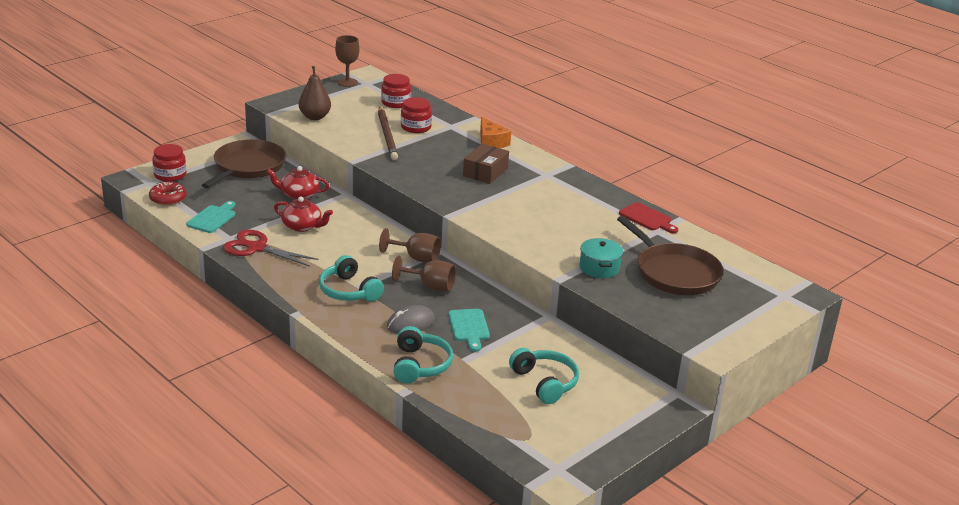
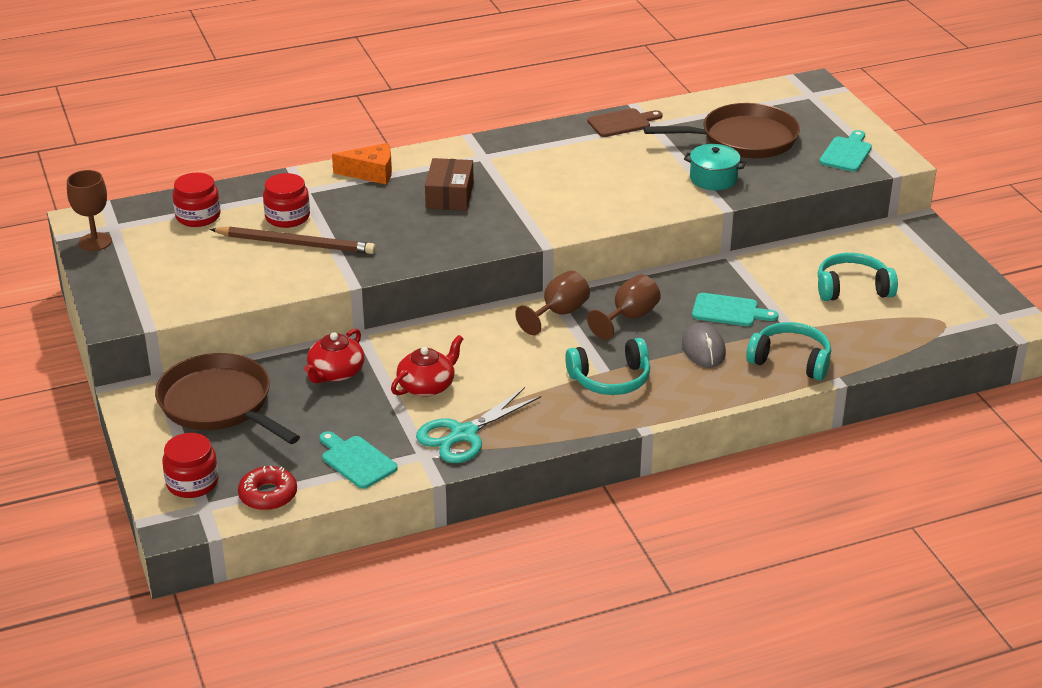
camera: 65 degrees left, 5 degrees up
red scissors [223,230,319,267] -> turquoise scissors [416,387,541,463]
brown pear [299,66,331,120] -> none
brown box [463,144,509,184] -> brown box turned 45 degrees clockwise [425,158,474,211]
red cutting board [619,202,678,233] -> brown cutting board [588,108,663,137]
none -> turquoise cutting board [819,130,872,172]

